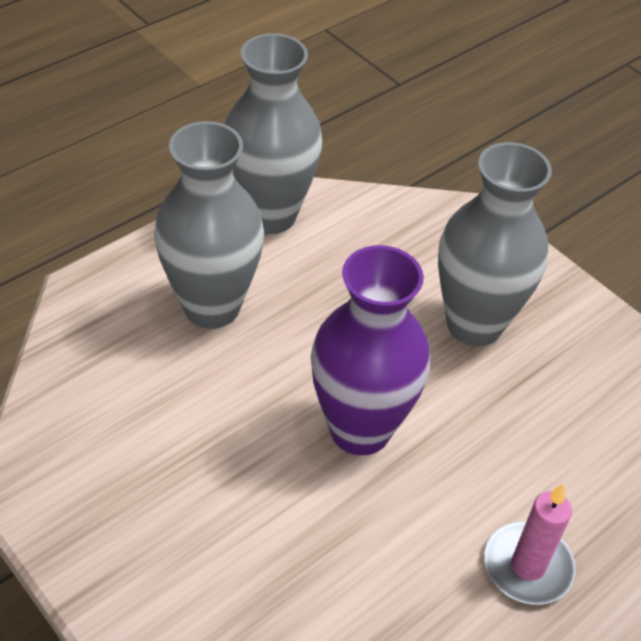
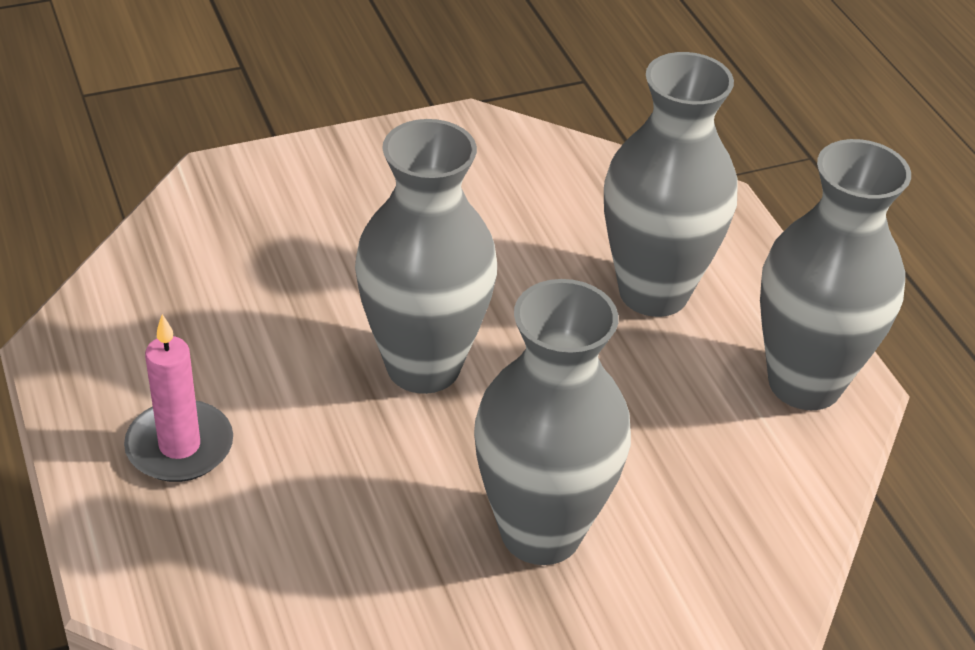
camera: 110 degrees right, 5 degrees down
purple vase [311,245,430,455] -> grey vase [355,119,497,394]

